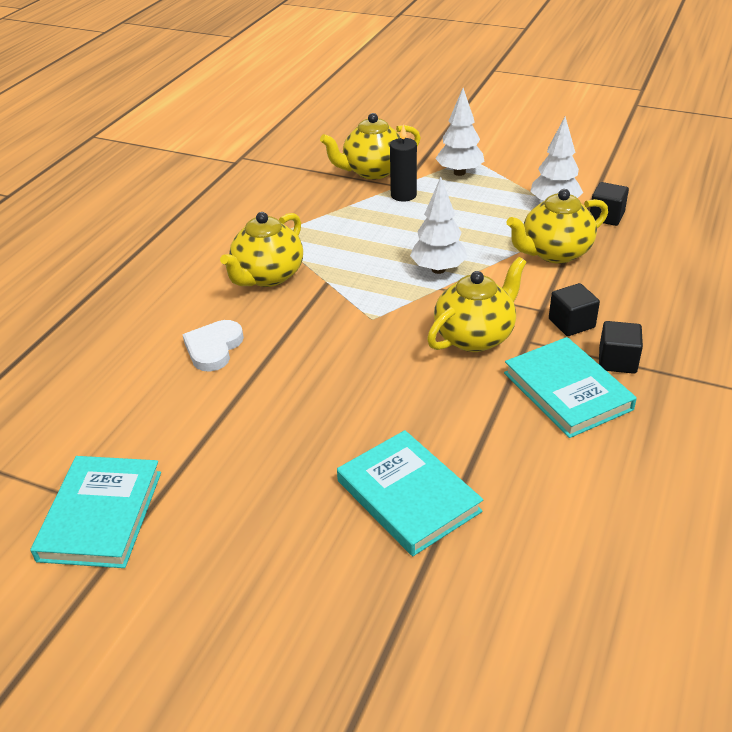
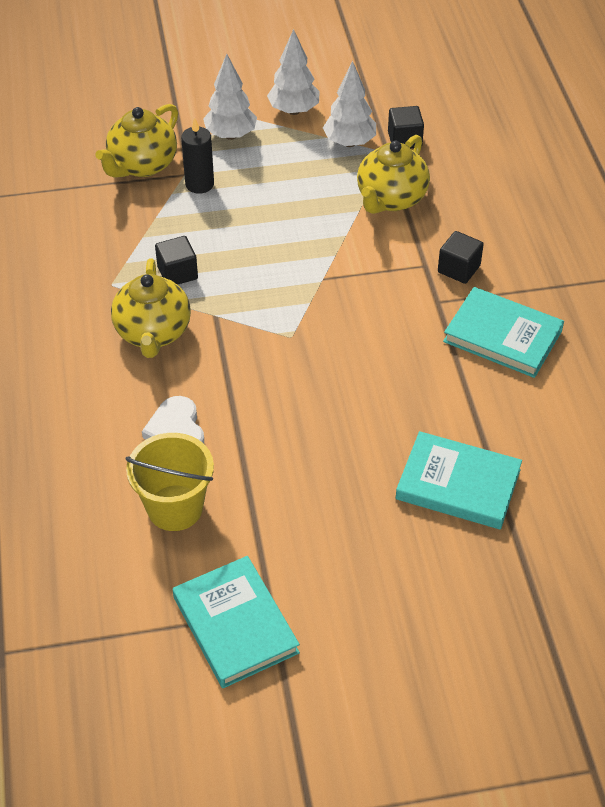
camera: 35 degrees left, 10 degrees up
white tree [410,177,467,274] -> white tree moved to [267,29,320,115]
yellow teapot [427,257,526,352] -> none
black cube [599,321,643,374] -> black cube moved to [155,236,198,285]
none -> yellow bucket [125,433,214,531]

